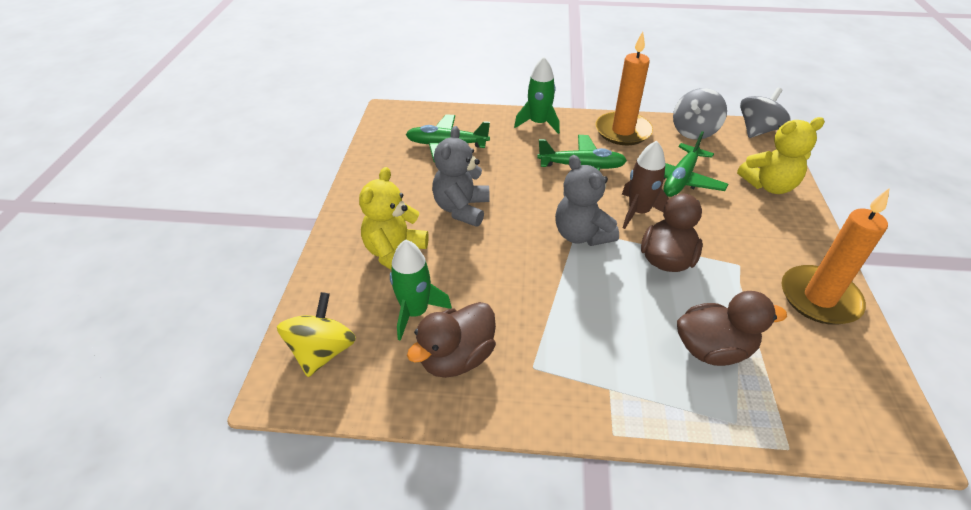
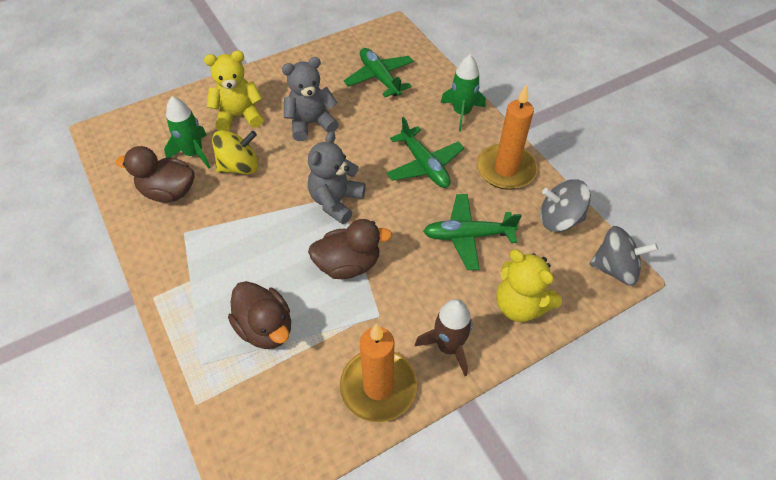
camera: 55 degrees right, 10 degrees up
yellow spinning top [277,292,356,377] -> yellow spinning top moved to [212,130,258,174]
brown rocket [622,140,669,229] -> brown rocket moved to [415,299,472,376]

